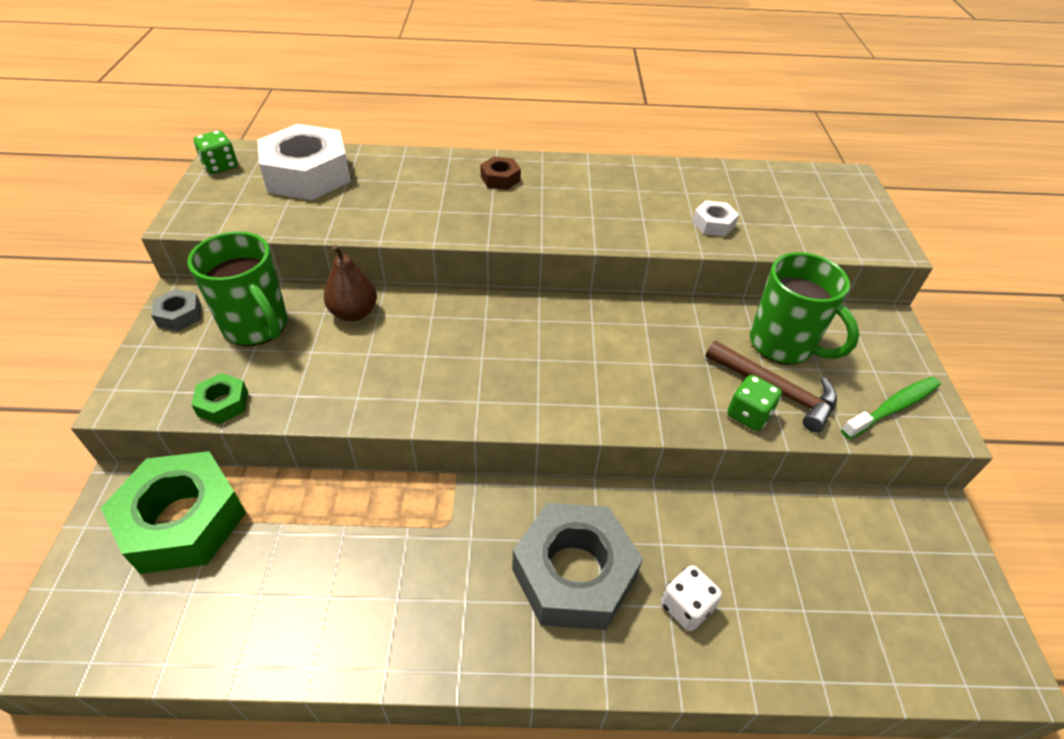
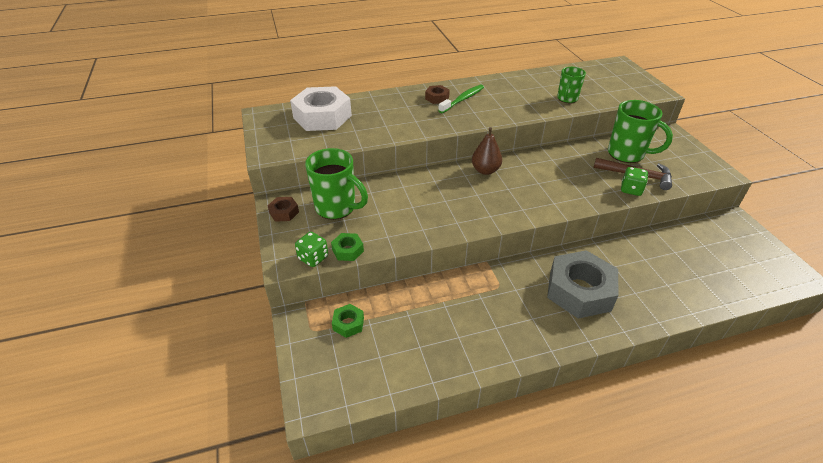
camera: 15 degrees left, 5 degrees down
green nut [101,451,246,574] -> green nut [332,304,364,338], size x0.45
grey nut [151,289,201,331] -> brown nut [268,197,299,222]
green dice [194,131,238,174] -> green dice moved to [295,232,328,267]
brown pear [324,245,377,321] -> brown pear moved to [472,127,502,175]
white dice [661,565,722,631] -> none
white nut [692,200,739,237] -> green mug [557,67,586,103]
green toothbrush [841,377,941,439] -> green toothbrush moved to [438,85,484,113]

